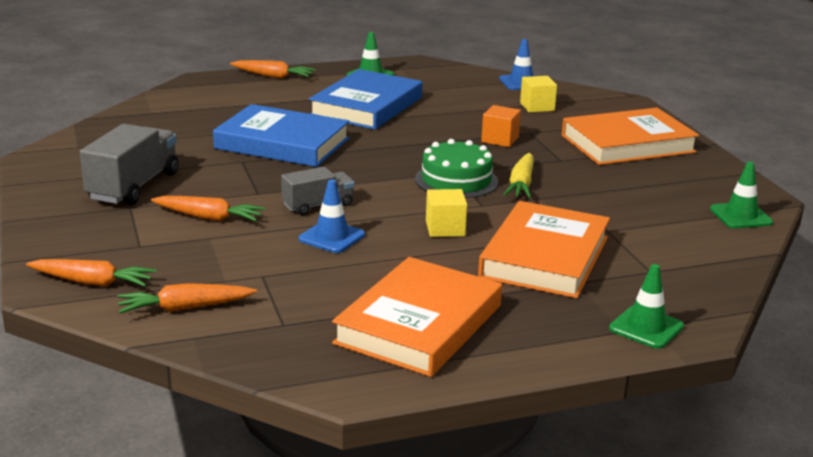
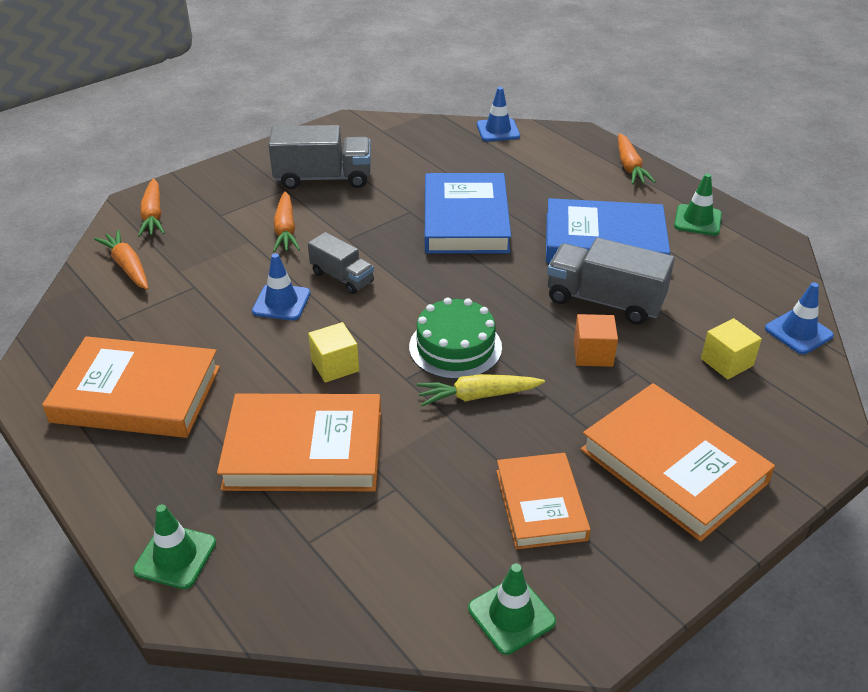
camera: 70 degrees right, 15 degrees up
none -> blue traffic cone [477,87,520,141]
none -> orange book [496,453,591,549]
none -> grey truck [547,238,675,324]

